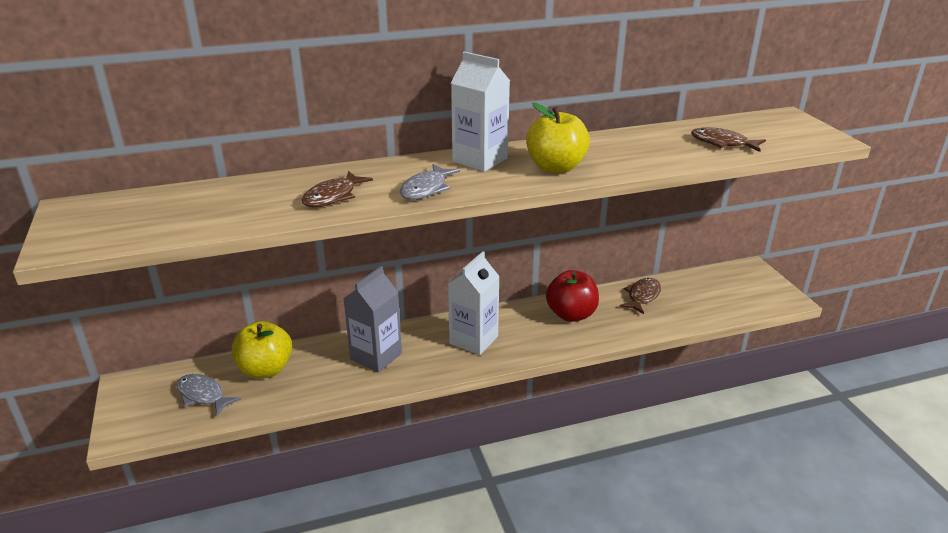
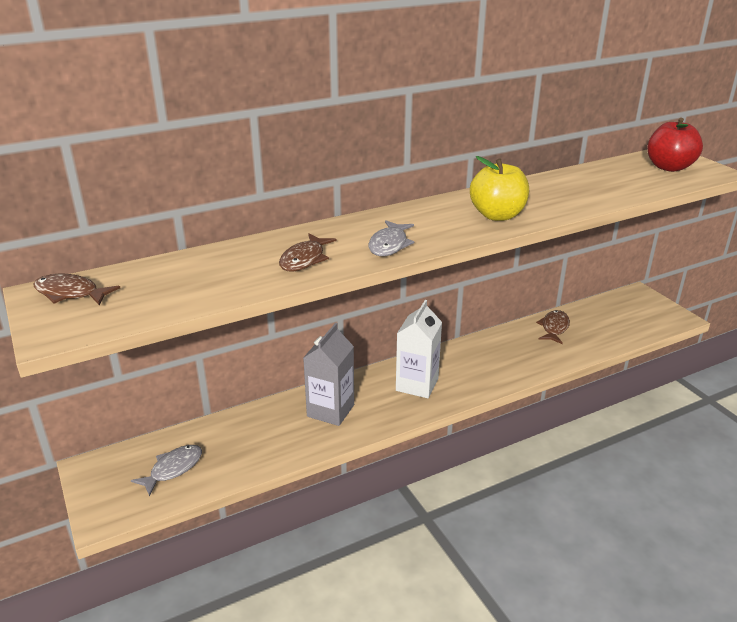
camera: 10 degrees left, 0 degrees up
grey fish [177,374,241,416] -> grey fish turned 105 degrees clockwise [131,445,202,497]
yellow apple [232,321,292,378] -> none
white carton [451,52,510,172] -> none
red apple [546,270,599,322] -> red apple moved to [647,118,703,172]
brown fish [691,127,766,152] -> brown fish moved to [34,274,120,305]

